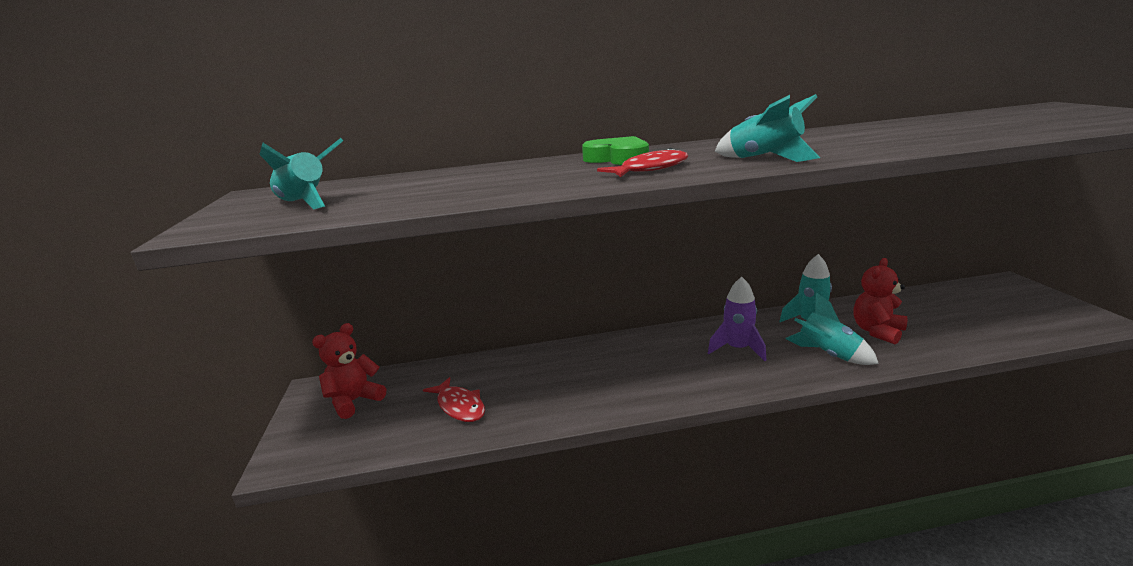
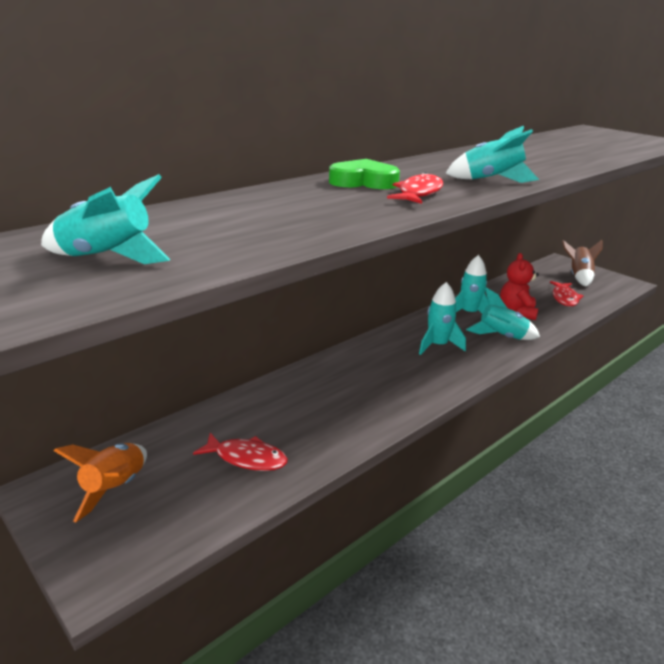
camera: 35 degrees left, 5 degrees up
red teddy bear [312,323,386,419] -> orange rocket [54,443,147,523]
purple rocket [708,277,766,361] -> turquoise rocket [419,282,466,355]
none -> red fish [550,281,583,307]
none -> brown rocket [562,240,602,287]

